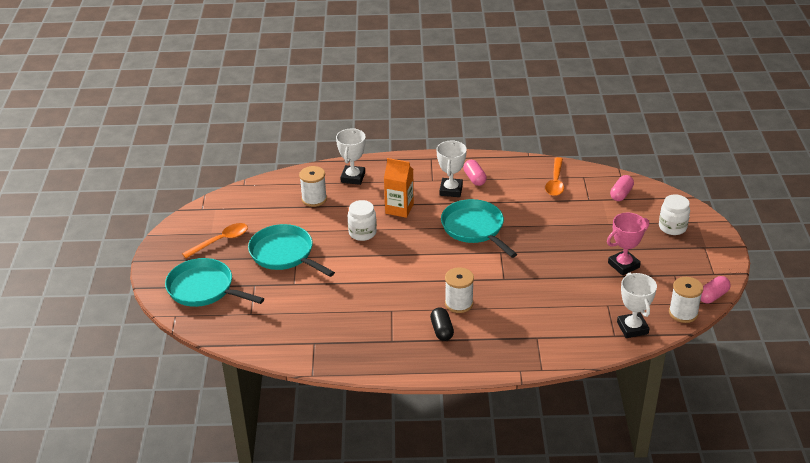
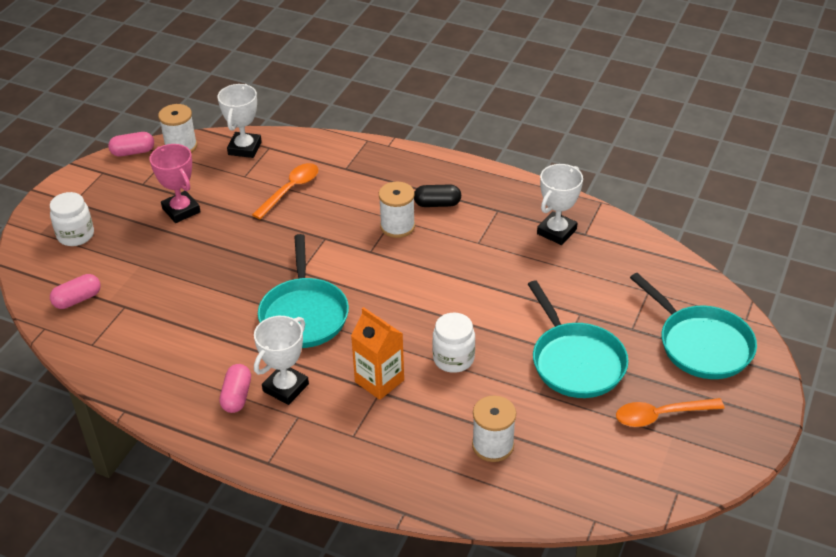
camera: 155 degrees left, 5 degrees up
white trophy [336,129,366,185] -> white trophy moved to [537,164,583,245]
black capsule [430,307,454,341] -> black capsule turned 75 degrees clockwise [414,184,461,207]
orange spoon [545,157,564,196] -> orange spoon moved to [252,163,318,219]
pink trophy [607,213,649,275] -> pink trophy turned 60 degrees clockwise [149,144,201,223]

